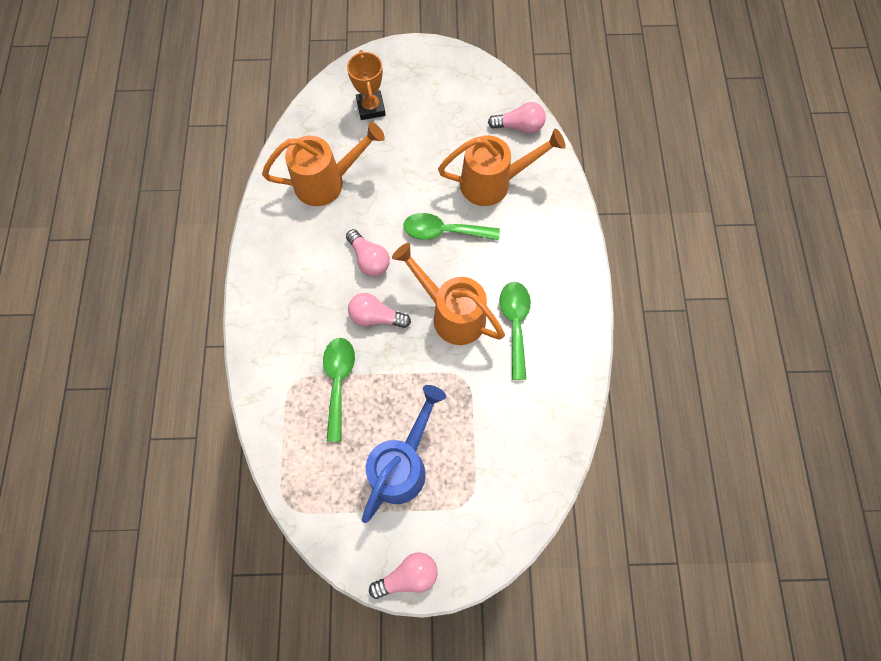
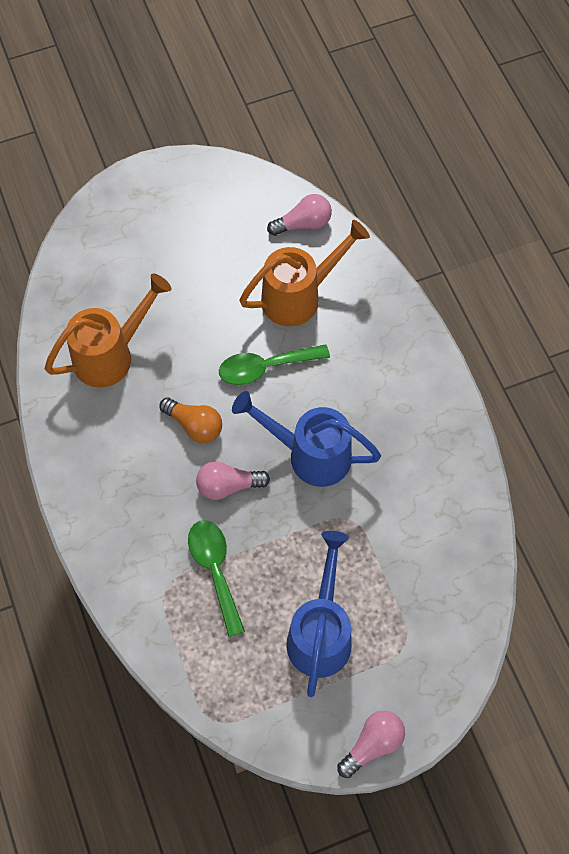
camera: 20 degrees left, 5 degrees down
pink light bulb [346,229,390,277] -> orange light bulb [160,398,222,443]
orange trophy [347,50,386,120] -> none
orange watering can [392,243,505,345] -> blue watering can [232,391,381,487]
green spoon [500,282,531,380] -> none

